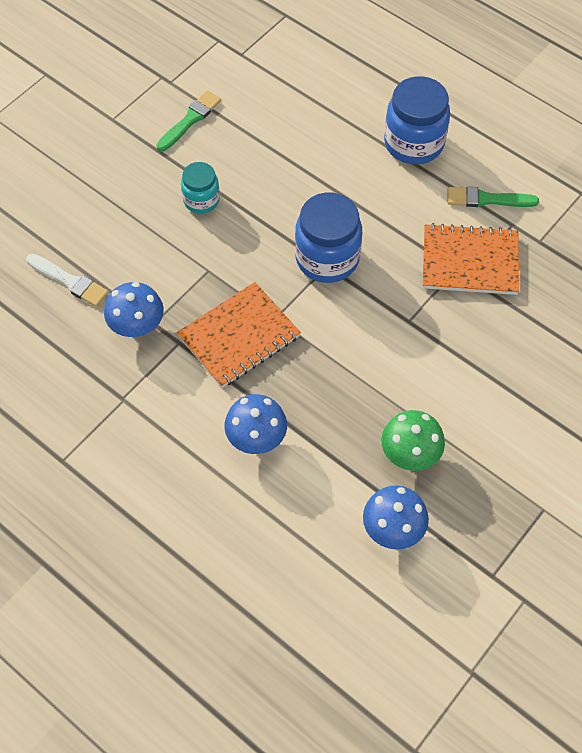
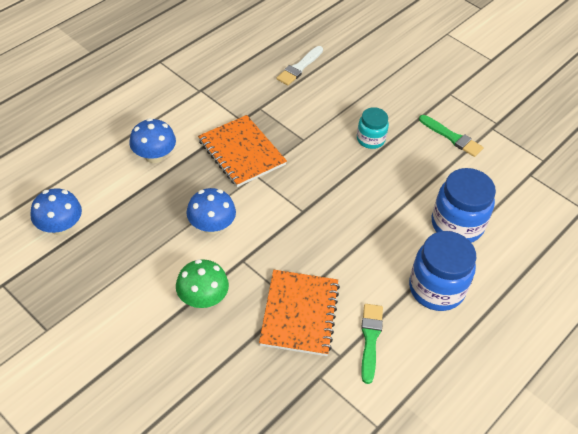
camera: 90 degrees right, 10 degrees down
blue mushroom [104,282,164,337] -> blue mushroom moved to [186,188,236,234]
blue jar [295,193,362,283] -> blue jar moved to [432,168,496,243]
green mushroom [381,410,445,471] -> green mushroom moved to [176,259,229,308]

